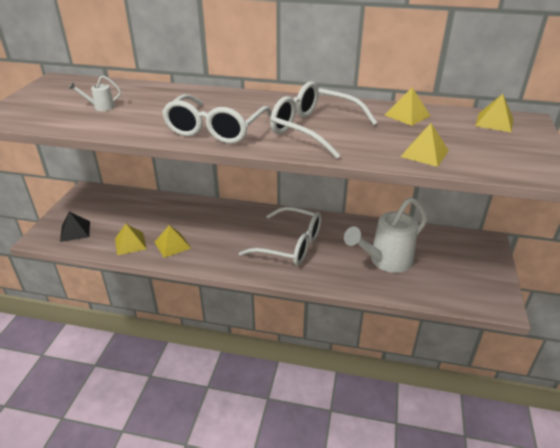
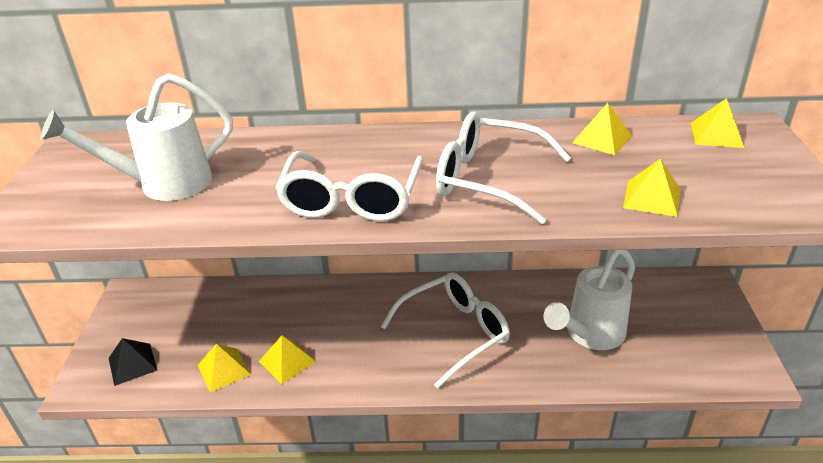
camera: 10 degrees left, 0 degrees up
white watering can [69,76,121,111] -> white watering can [41,73,233,201], size x2.35
white glasses [239,207,322,266] -> white glasses turned 45 degrees counterclockwise [380,272,510,388]

